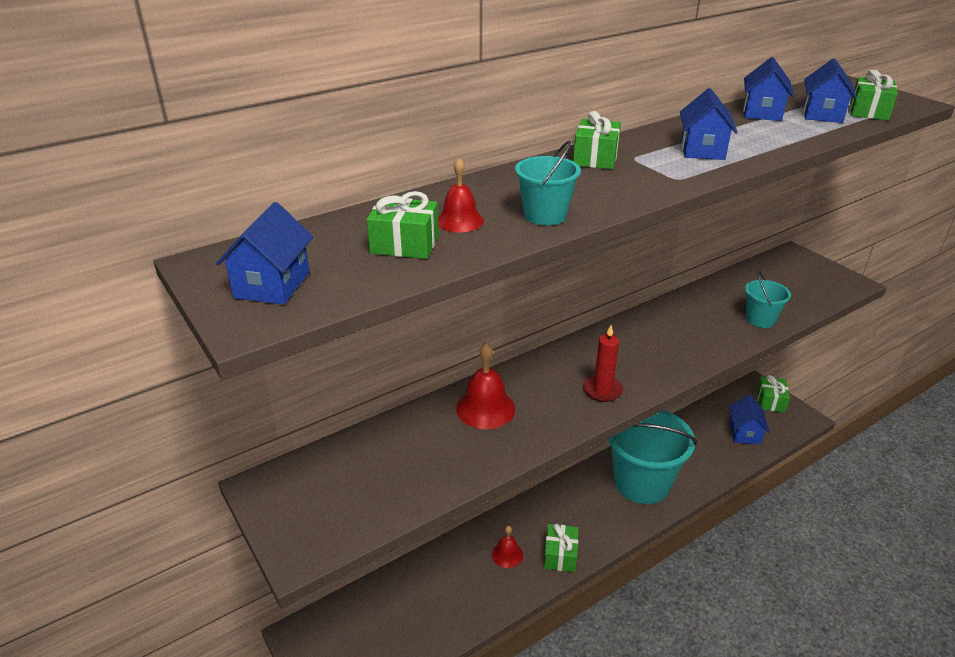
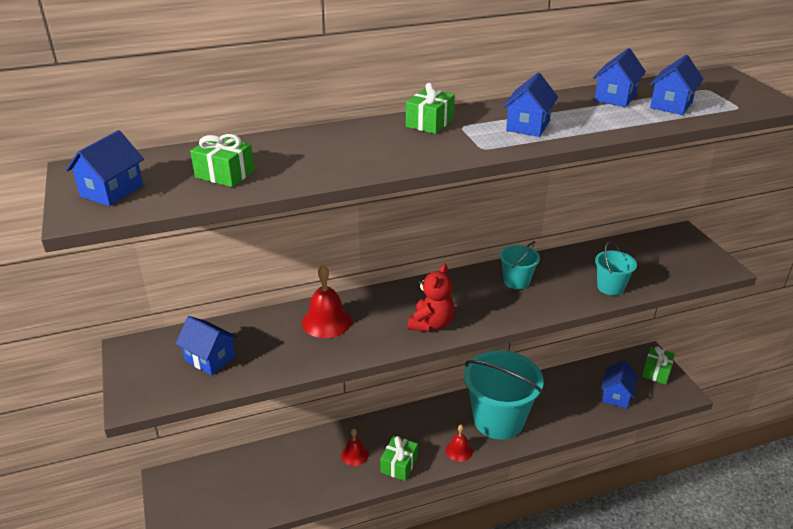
camera: 15 degrees right, 0 degrees up
red bell [438,158,484,232] -> red bell moved to [446,425,473,462]
turquoise bucket [515,140,581,225] -> turquoise bucket moved to [500,241,540,290]
red candle [583,325,623,402] -> red teddy bear [408,263,455,332]
green gift [850,70,898,120] -> none
none -> blue house [176,316,237,375]

